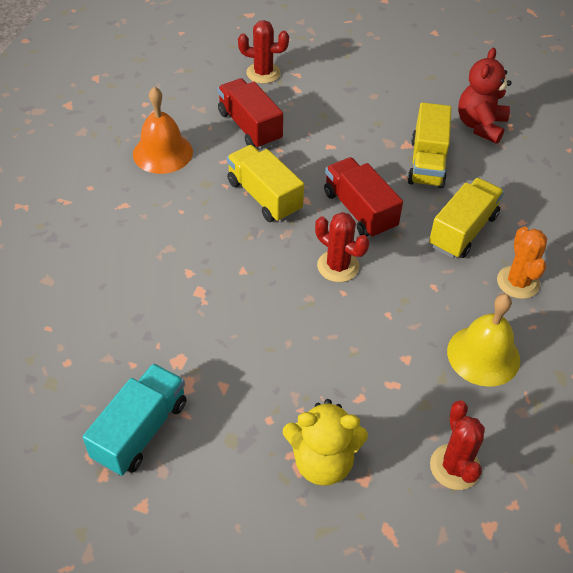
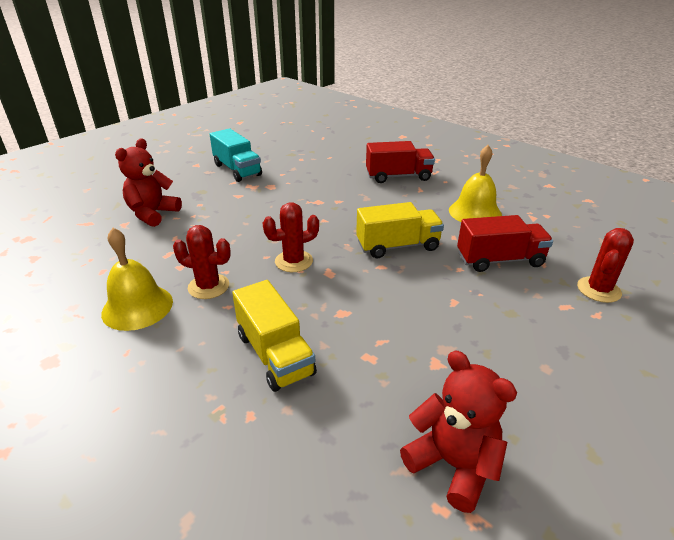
camera: 115 degrees right, 15 degrees down
orange bell [133,86,193,174] -> yellow bell [449,145,502,222]
yellow teddy bear [283,399,368,486] -> red teddy bear [115,139,182,227]
red truck [324,157,403,238] -> red truck moved to [366,141,435,183]
yellow truck [408,102,451,188] -> none
red cactus [430,400,485,490] -> red cactus moved to [173,225,231,299]
orange cactus [497,227,547,299] -> none

